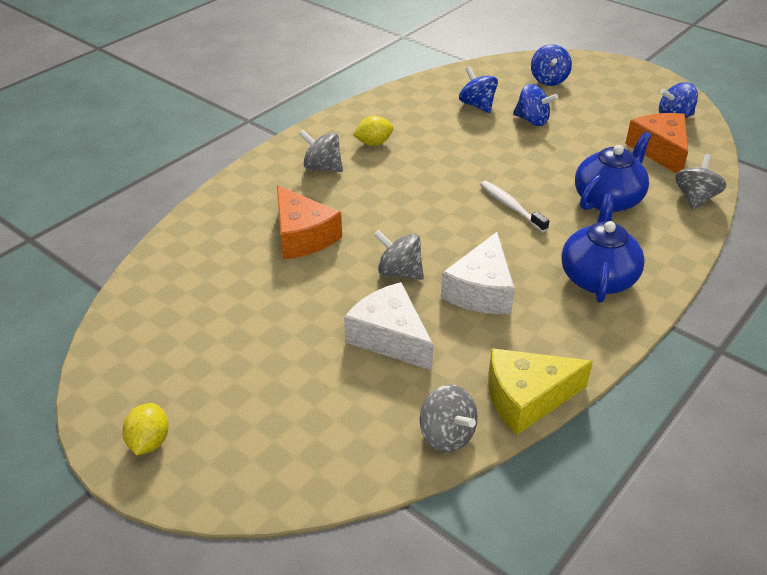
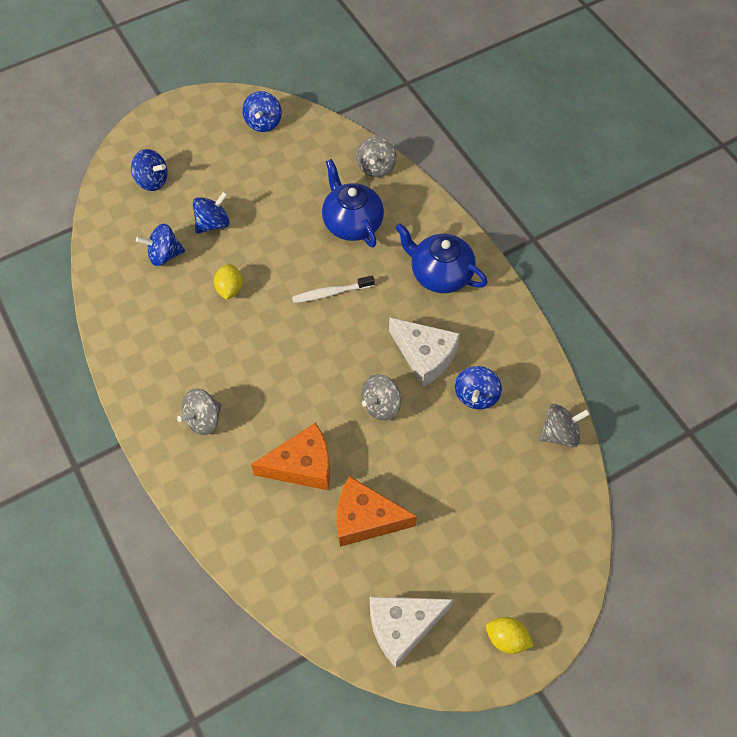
camera: 70 degrees left, 20 degrees up
white cheese [344,282,433,370] -> white cheese moved to [370,596,454,668]
yellow lemon [353,116,393,146] -> yellow lemon moved to [214,264,243,300]
yellow cheese [488,348,593,435] -> none
orange cheese [625,113,688,174] -> orange cheese moved to [337,476,417,547]
grey spinning top [675,154,727,211] -> grey spinning top turned 120 degrees counterclockwise [356,136,397,177]
none -> blue spinning top [455,366,502,409]

